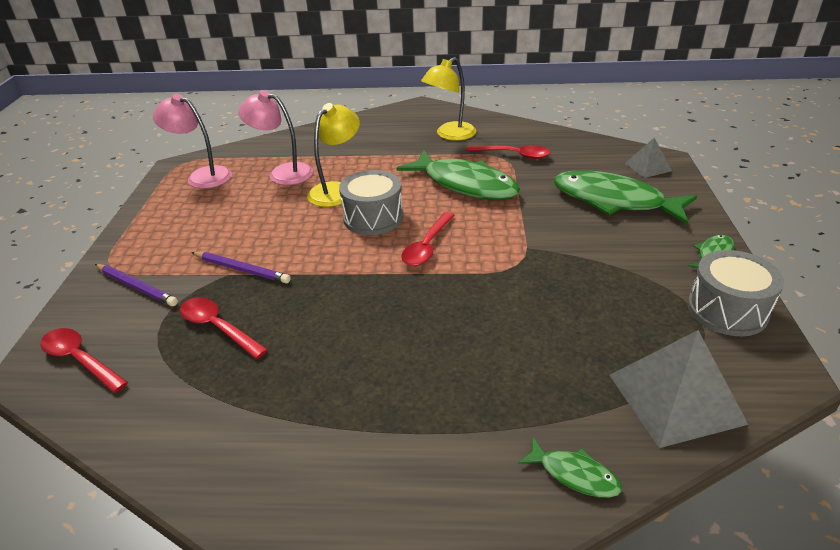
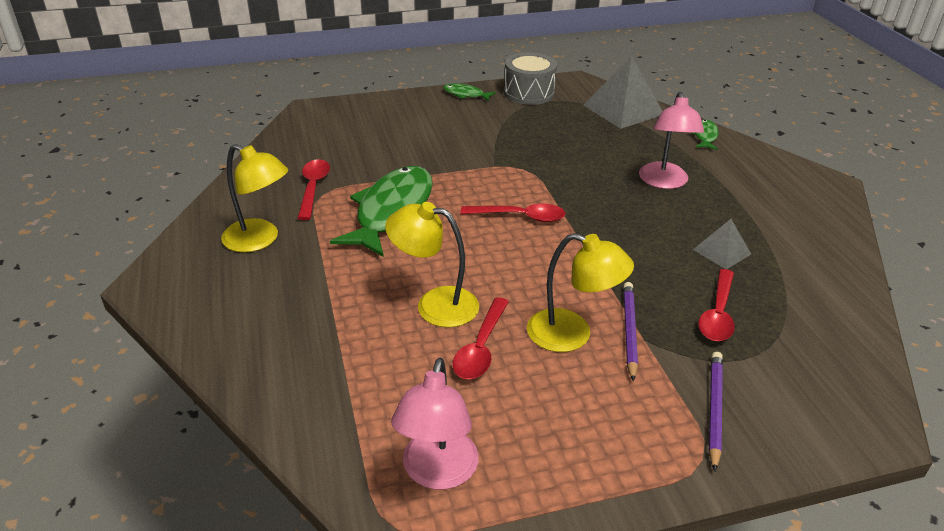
camera: 110 degrees left, 0 degrees up
red spoon [40,328,128,393] -> red spoon moved to [453,297,509,379]
pink lamp [238,90,313,185] -> pink lamp moved to [639,92,704,189]
grey drum [339,170,403,235] -> none
green fish [554,170,697,224] -> none
grey pyramid [624,138,672,178] -> grey pyramid moved to [693,219,751,269]
none -> yellow lamp [527,233,634,352]

